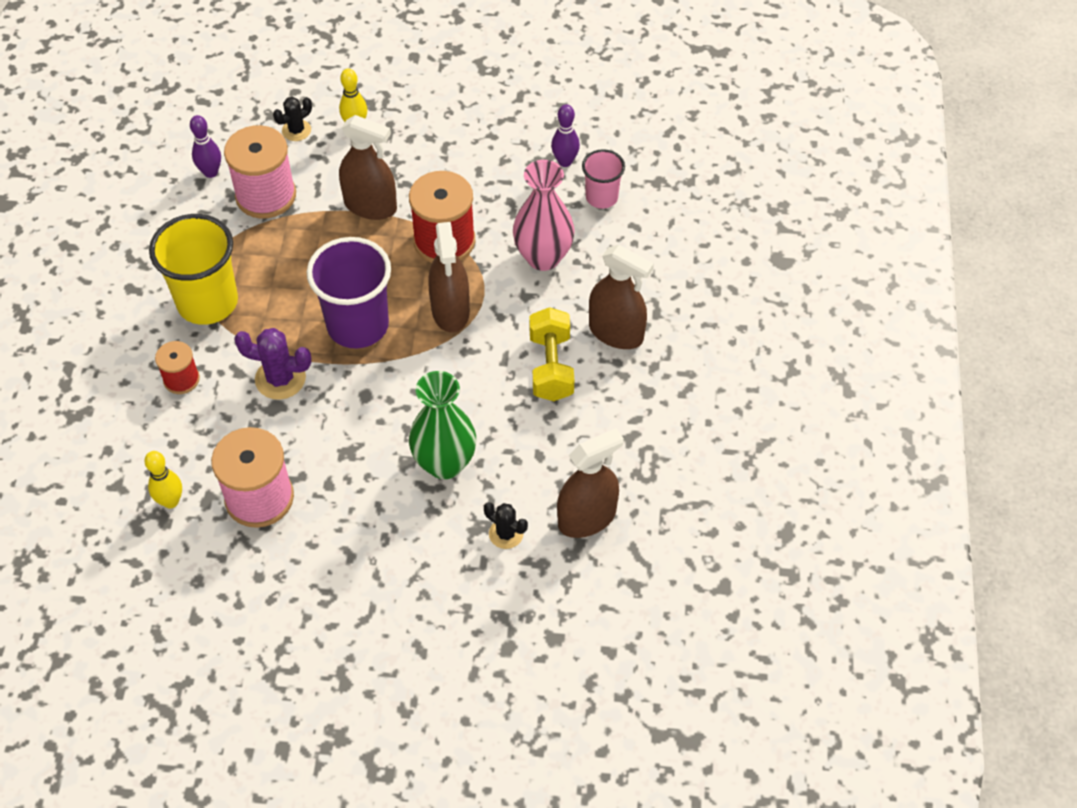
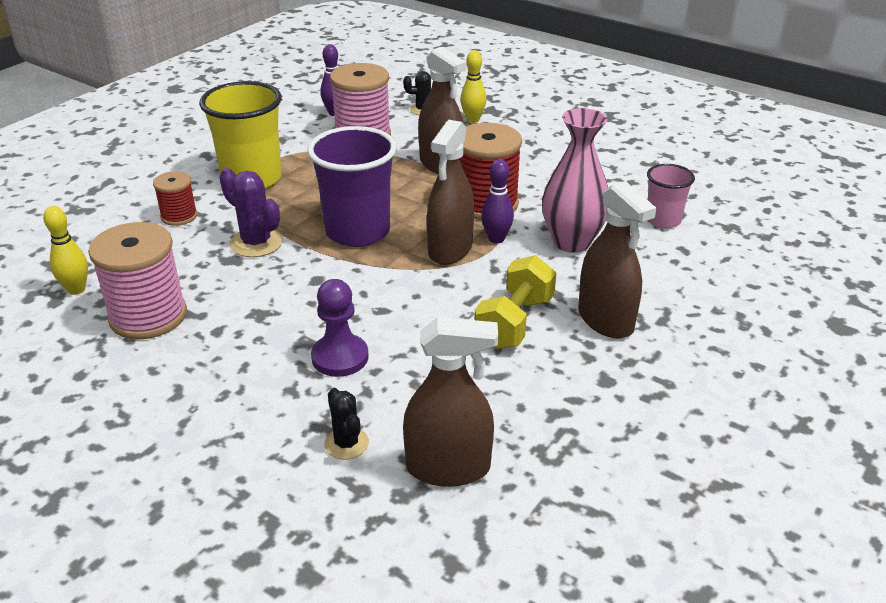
camera: 30 degrees right, 20 degrees down
green vase [409,371,476,479] -> purple pawn [311,279,369,377]
purple bowling pin [551,104,580,167] -> purple bowling pin moved to [481,159,514,244]

